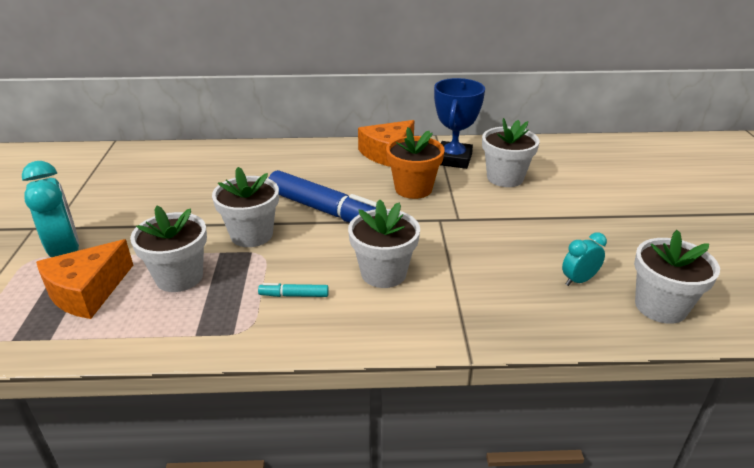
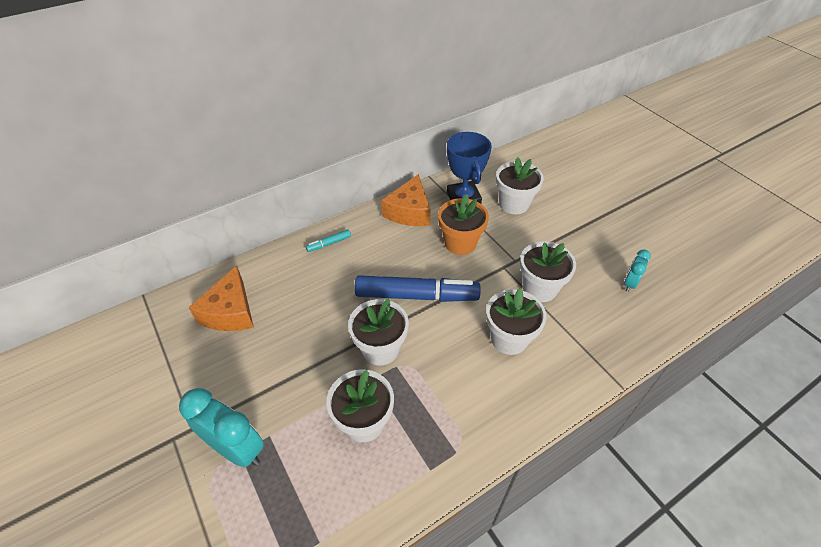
camera: 30 degrees left, 15 degrees up
orange cheese [36,239,133,319] -> orange cheese moved to [188,266,254,331]
turquoise marker [258,283,329,297] -> turquoise marker moved to [306,230,351,252]
white flower pot [634,230,720,324] -> white flower pot moved to [520,241,576,302]

